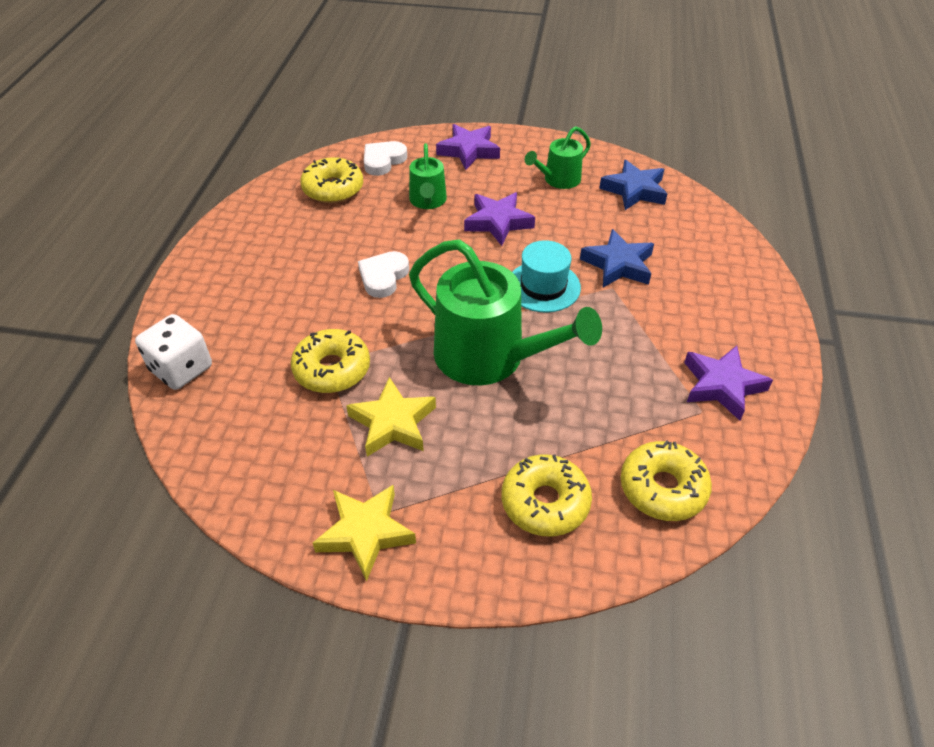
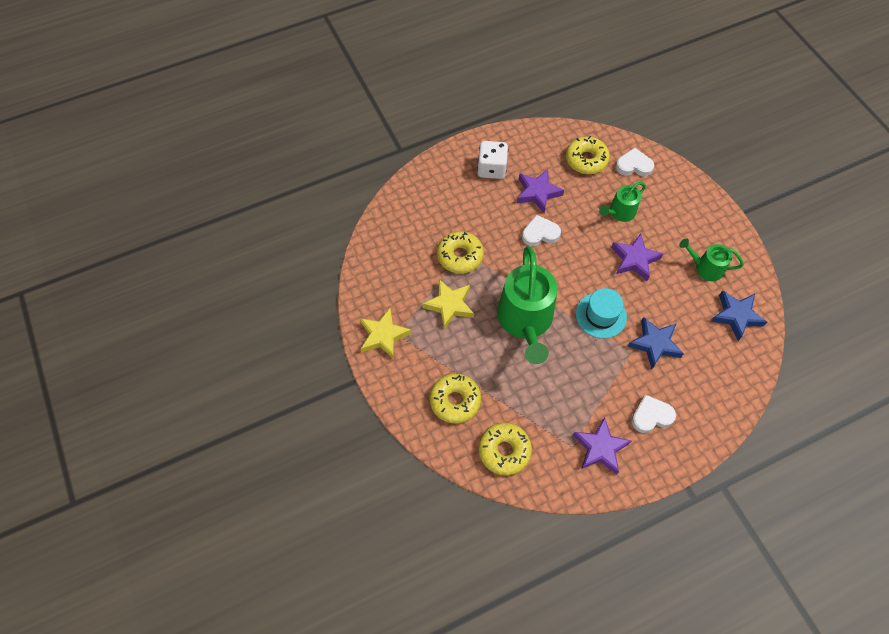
camera: 55 degrees right, 15 degrees up
white dice [135,314,212,390] -> white dice moved to [477,141,508,179]
purple star [436,124,500,170] -> purple star moved to [517,169,564,213]
none -> white heart [631,394,676,433]

